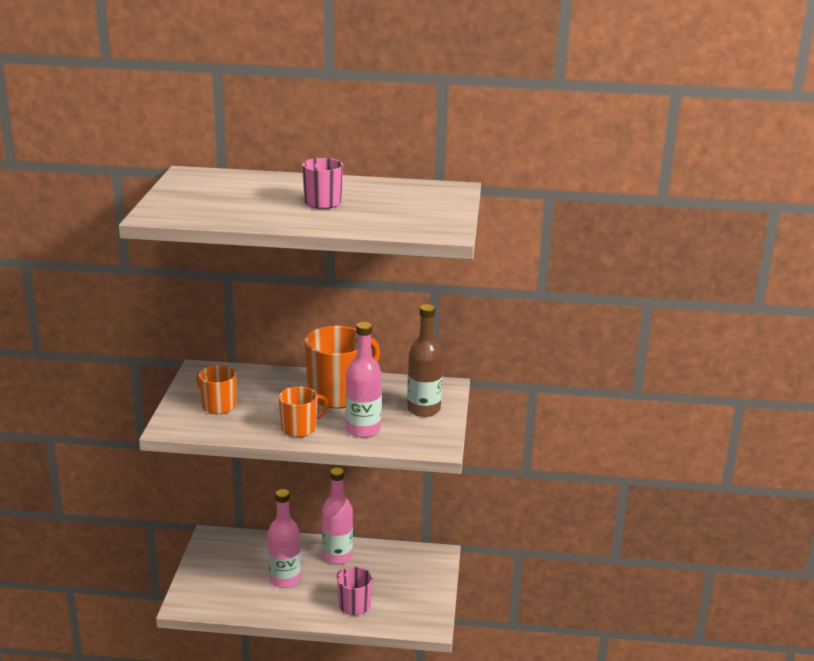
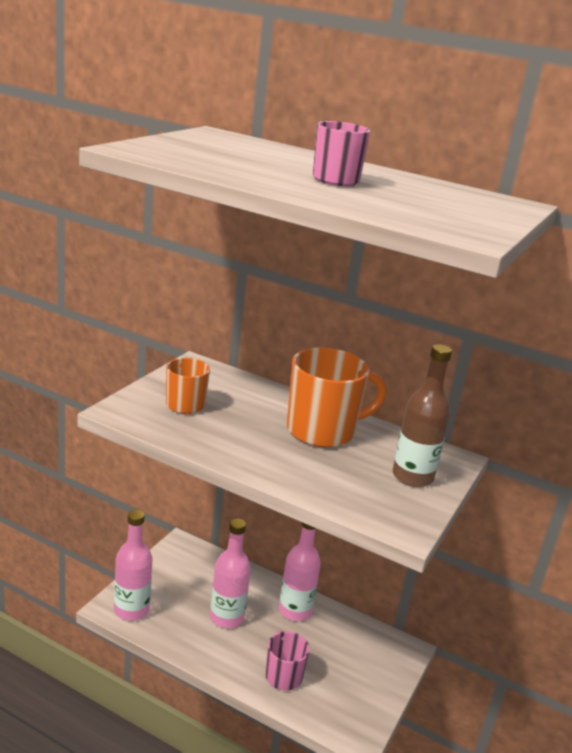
camera: 20 degrees right, 0 degrees up
orange mug [279,387,328,437] -> none
pink bottle [346,322,382,438] -> pink bottle moved to [114,510,153,621]

